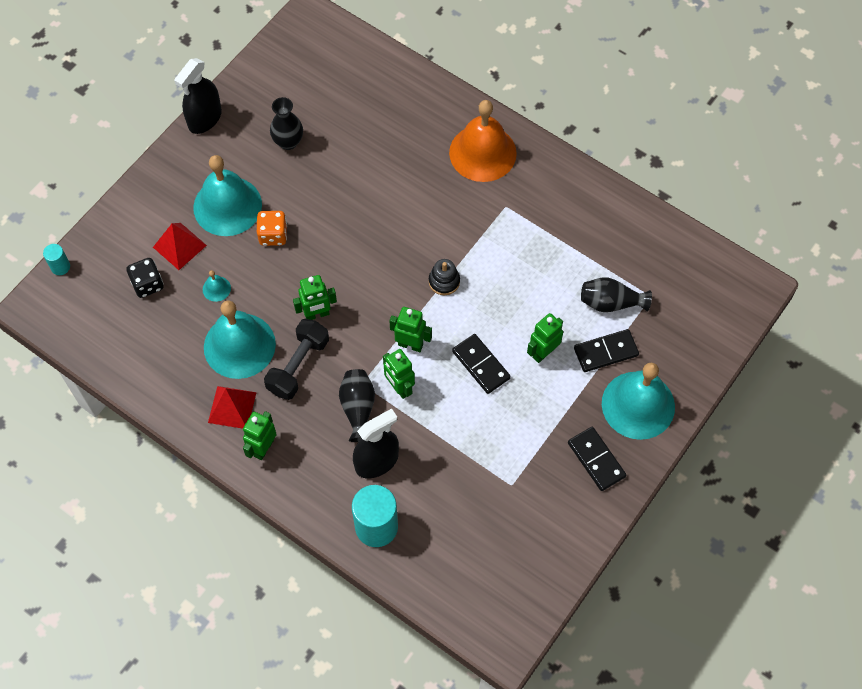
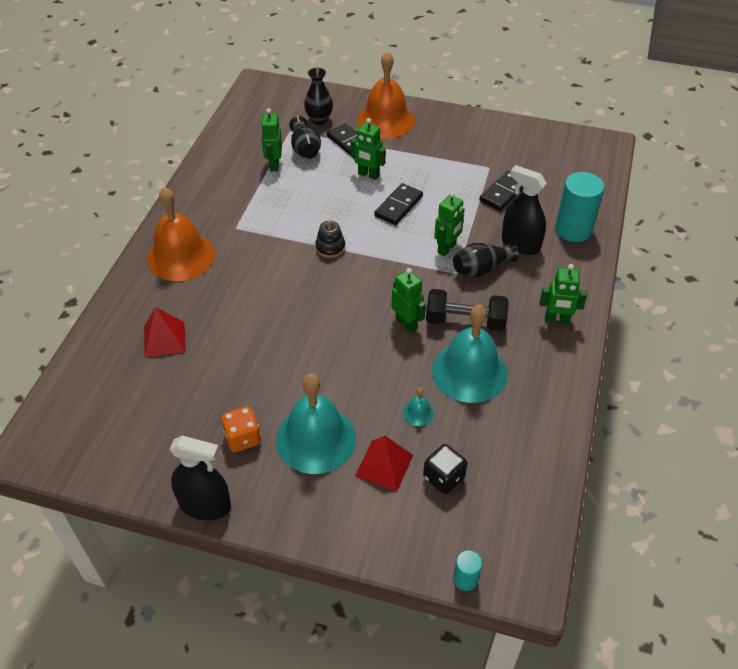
camera: 110 degrees left, 15 degrees down
red pyramid [208,386,257,429] -> red pyramid moved to [144,307,186,358]
orange dice [257,211,287,246] -> orange dice moved to [221,406,261,452]
black vase [270,97,303,150] -> black vase moved to [304,68,333,125]
green robot [389,307,432,352] -> green robot moved to [261,108,282,171]
black domino [568,427,626,491] -> black domino moved to [480,171,523,211]
turquoise bell [602,363,675,440] -> orange bell [357,51,415,138]

